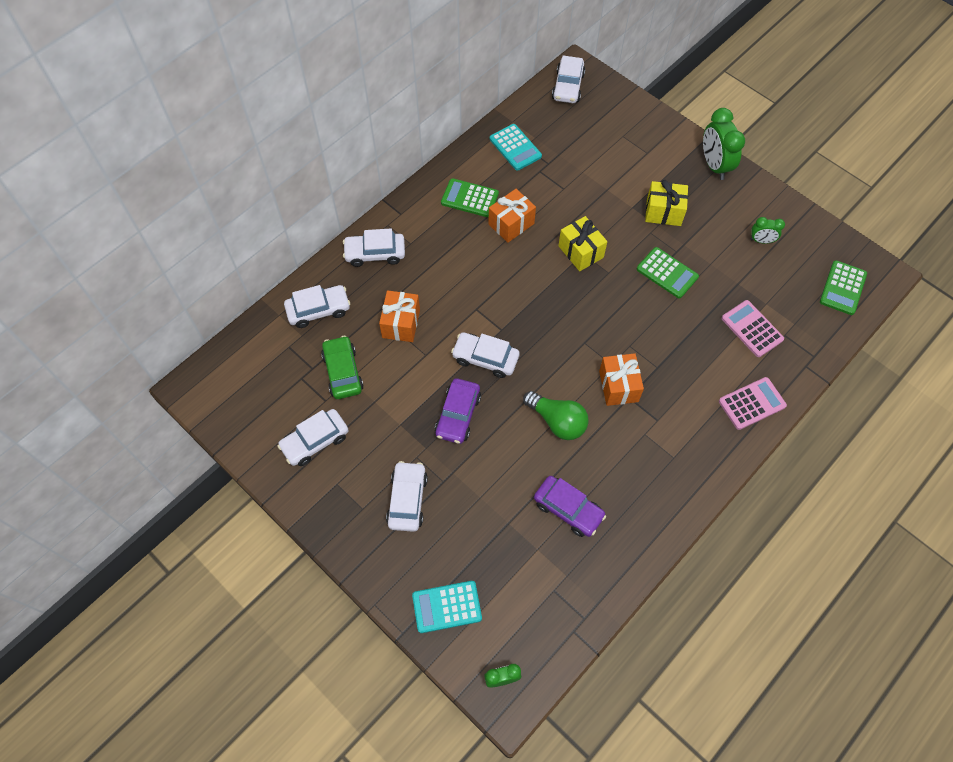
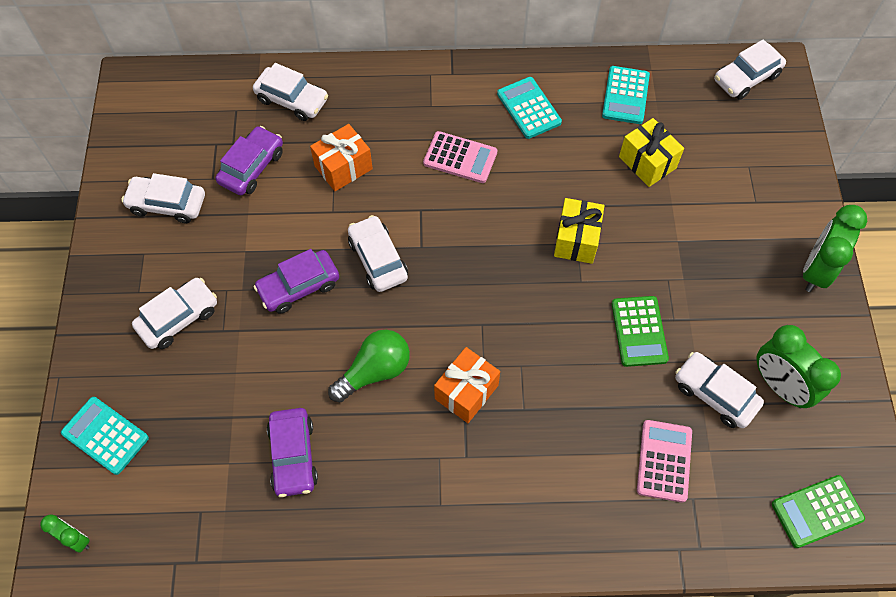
camera: 45 degrees right, 0 degrees up
green car [321,336,364,399] -> purple car [216,126,283,195]
white car [343,228,405,267] -> white car moved to [675,352,764,428]
green calculator [441,178,499,217] -> turquoise calculator [497,77,562,139]
orange gift [488,189,536,243] -> none
green light bulb [523,391,589,440] -> green light bulb turned 120 degrees counterclockwise [328,330,410,402]
yellow gift [645,180,688,226] -> yellow gift moved to [619,118,684,187]
pink calculator [719,377,787,430] -> pink calculator moved to [423,131,497,183]
green clock [751,217,785,244] -> green clock [756,325,841,408], size x1.86

